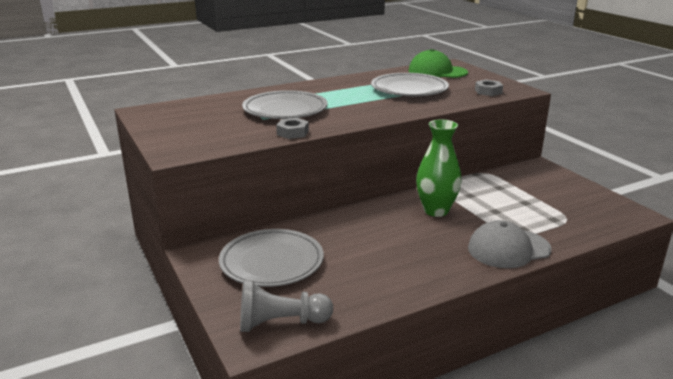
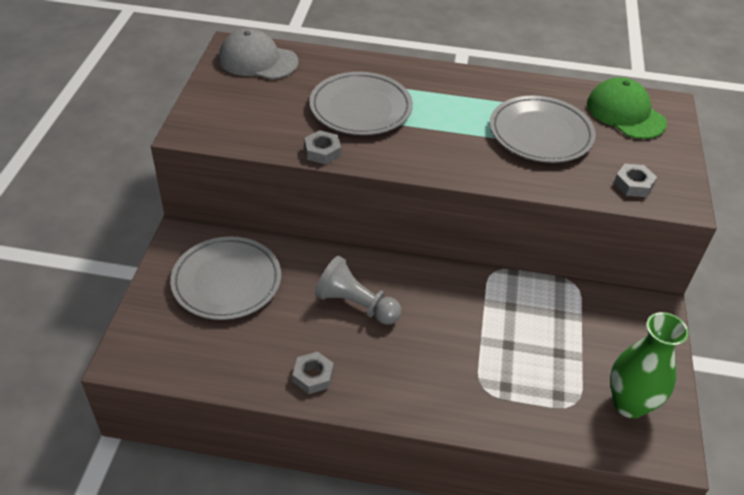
camera: 35 degrees right, 20 degrees up
grey pawn [240,280,333,332] -> grey pawn moved to [315,256,401,325]
green vase [416,119,462,217] -> green vase moved to [610,312,688,418]
grey cap [468,220,552,268] -> grey cap moved to [219,28,298,80]
none -> grey nut [293,352,334,394]

